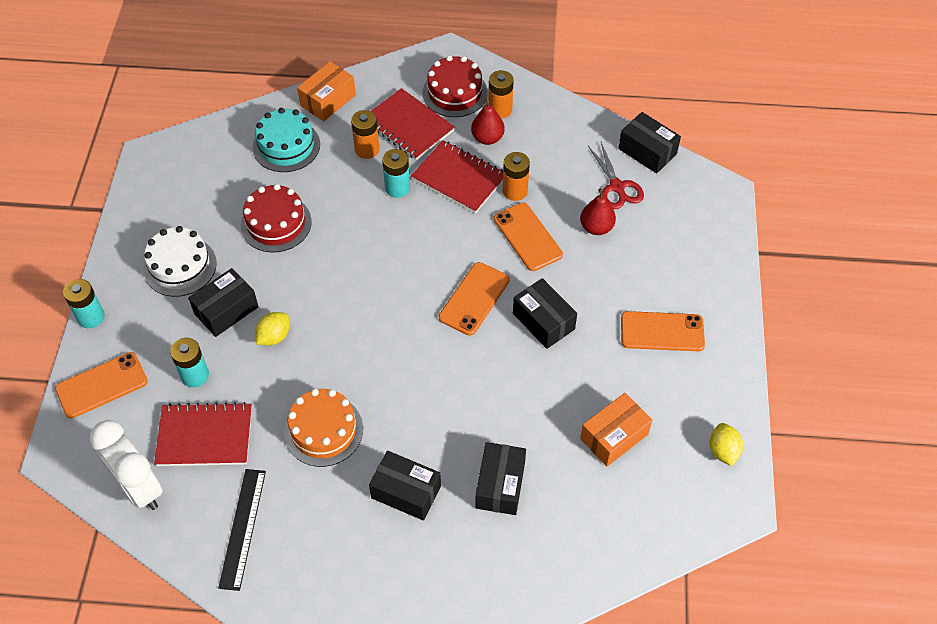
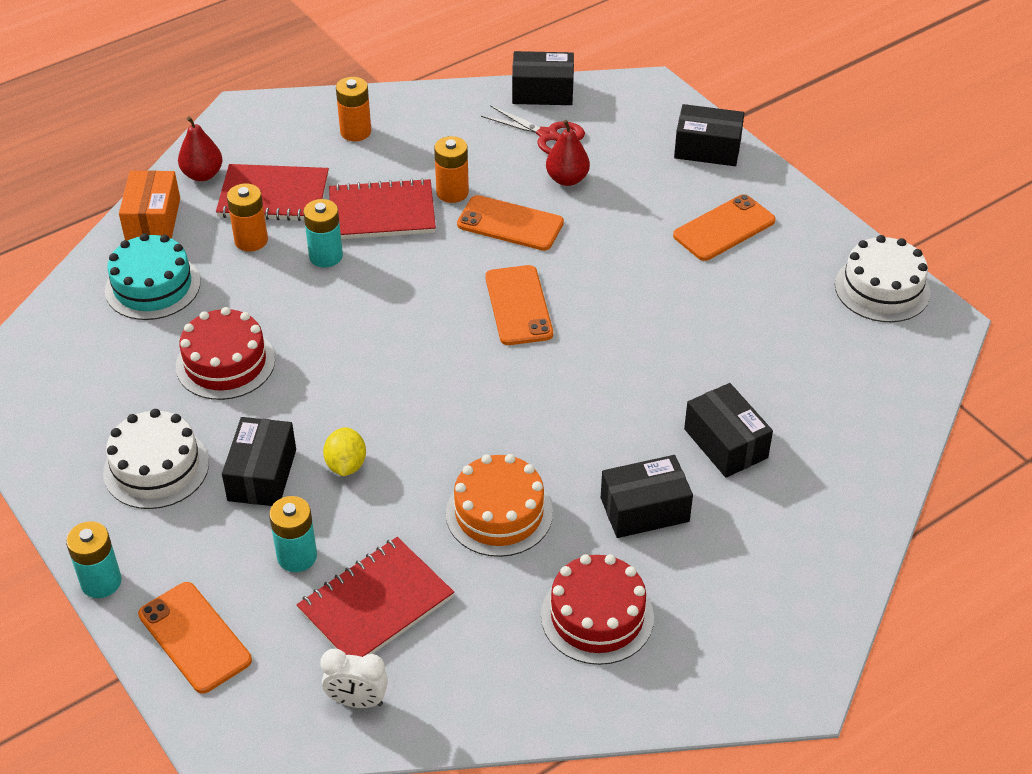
camera: 40 degrees left, 10 degrees down
orange phone [55,352,148,418] -> orange phone turned 60 degrees counterclockwise [138,582,252,694]
white clock [90,420,163,510] -> white clock [320,649,388,708], size x0.57
black ruler [218,469,266,591] -> none
red cake [422,55,487,117] -> red cake moved to [541,554,654,665]
red pear [471,99,504,145] -> red pear moved to [178,116,223,181]
black box [513,278,577,349] -> black box moved to [674,104,744,166]
orange box [580,393,652,466] -> none
yellow lemon [710,423,743,466] -> white cake [835,235,931,322]

